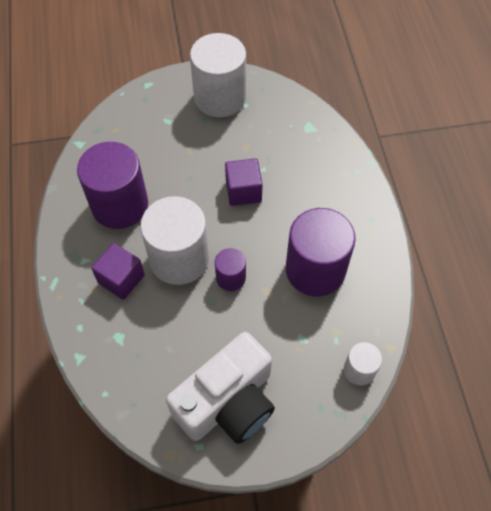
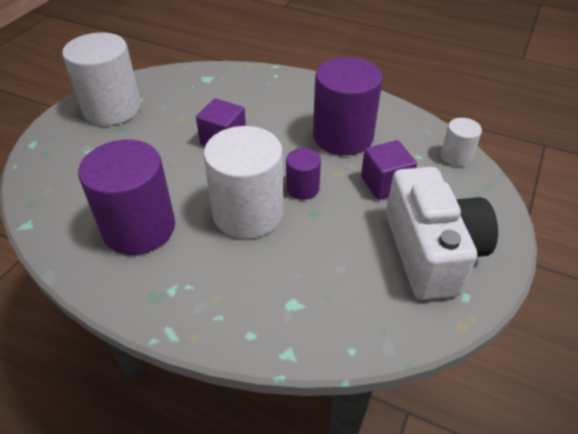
camera: 55 degrees left, 15 degrees down
purple cube [91,243,145,300] -> purple cube moved to [361,140,417,200]

